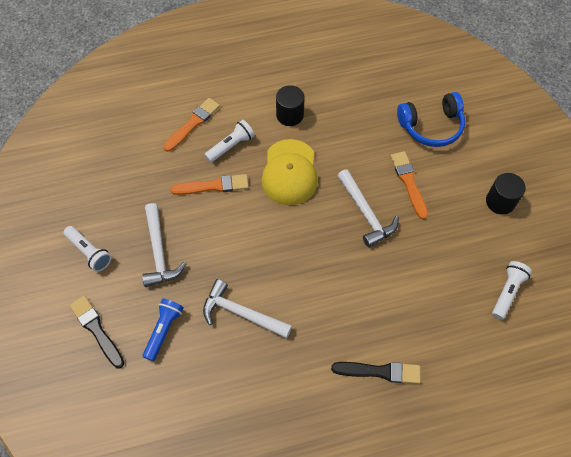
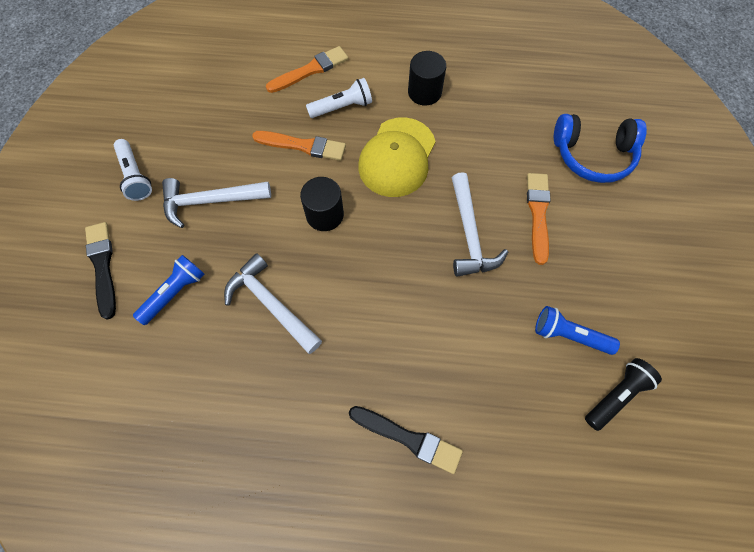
camera: 20 degrees right, 5 degrees up
white hammer [142,203,186,287] -> white hammer turned 75 degrees clockwise [162,178,271,228]
black cylinder [486,173,526,214] -> black cylinder moved to [300,177,344,231]
white flashlight [492,261,532,320] -> black flashlight [585,358,662,431]
none -> blue flashlight [535,306,620,355]

